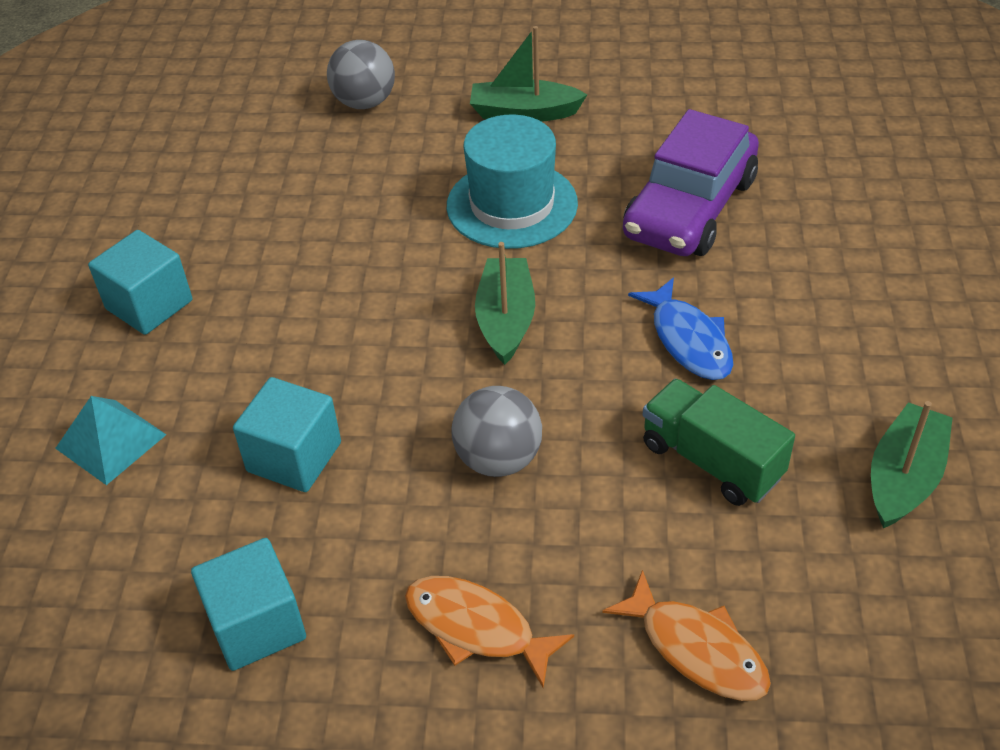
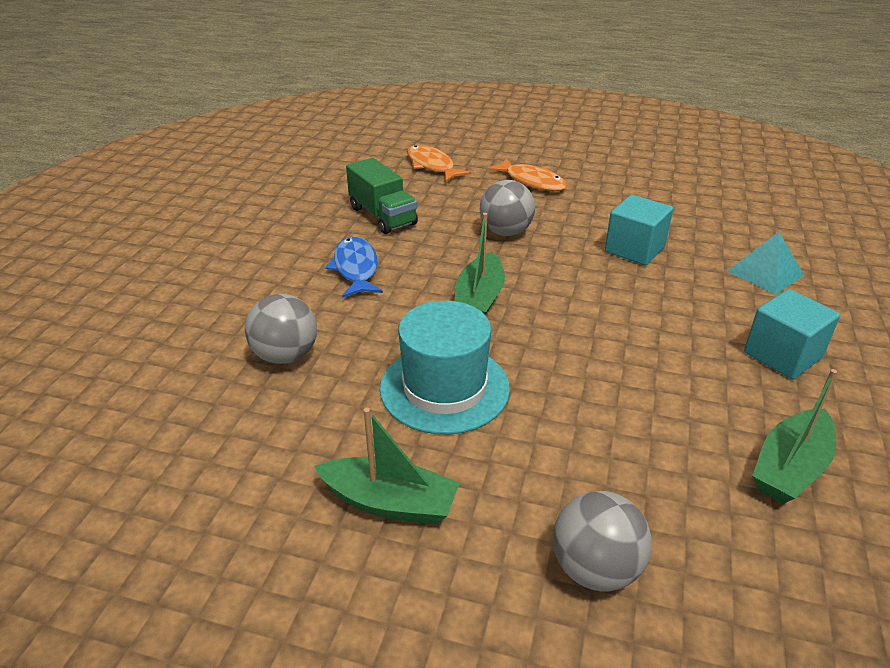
camera: 170 degrees left, 10 degrees down
turquoise cube [191,538,306,671] -> none
purple car [623,109,759,256] -> grey ball [245,294,317,364]
green boat [871,401,953,529] -> green boat moved to [752,369,837,504]

